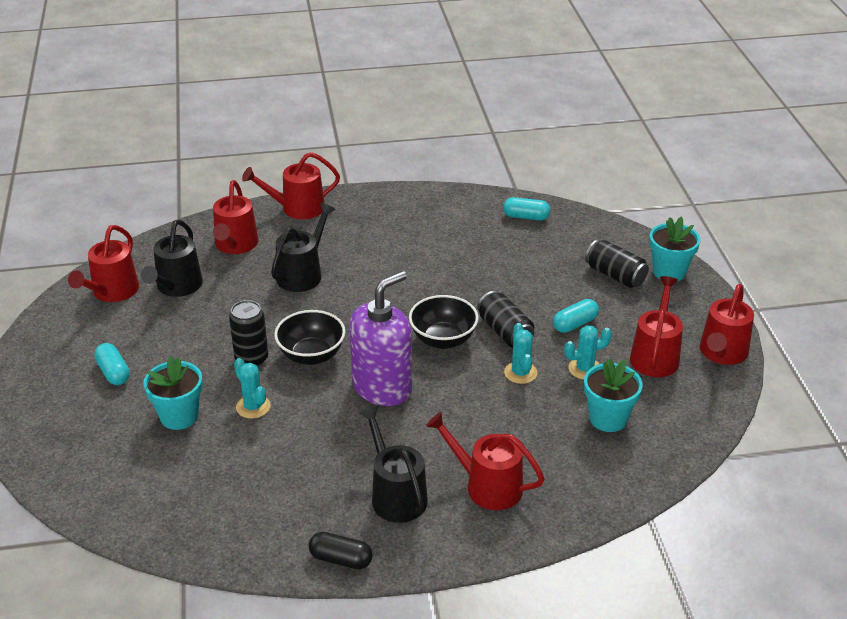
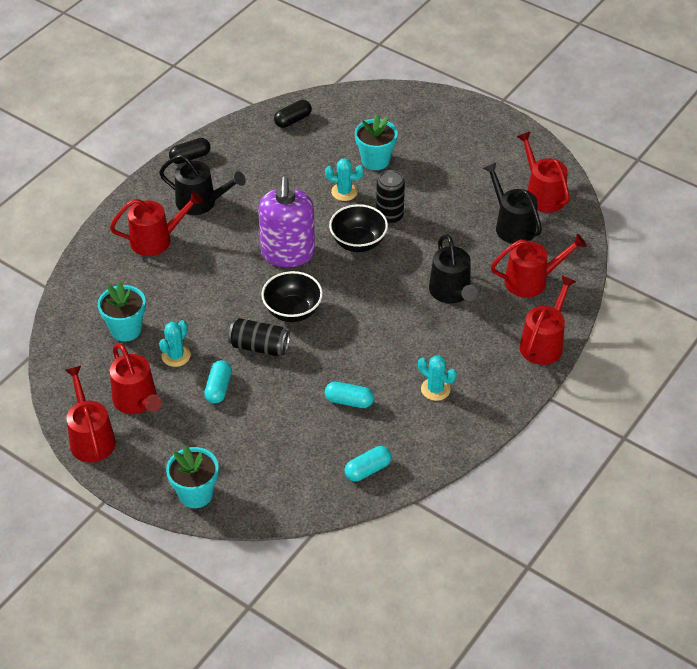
camera: 135 degrees right, 10 degrees up
turquoise capsule [94,343,130,385] -> turquoise capsule moved to [325,382,374,408]
red watering can [213,180,259,254] -> red watering can turned 120 degrees clockwise [491,234,586,298]
turquoise cactus [504,323,538,384] -> turquoise cactus moved to [418,355,457,401]
black can [585,240,649,288] -> none
none -> black capsule [274,100,312,128]

